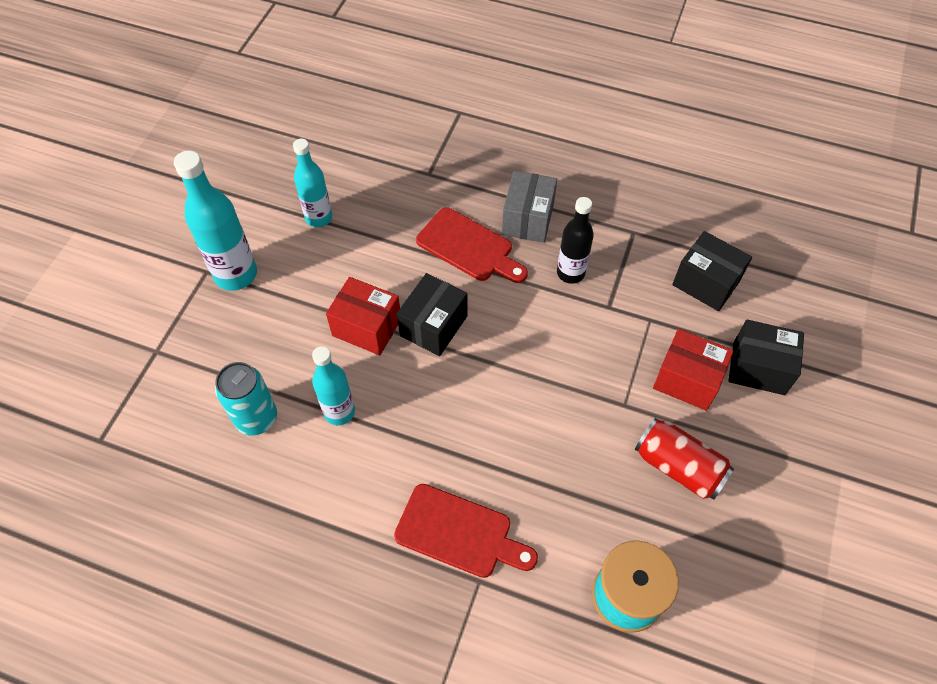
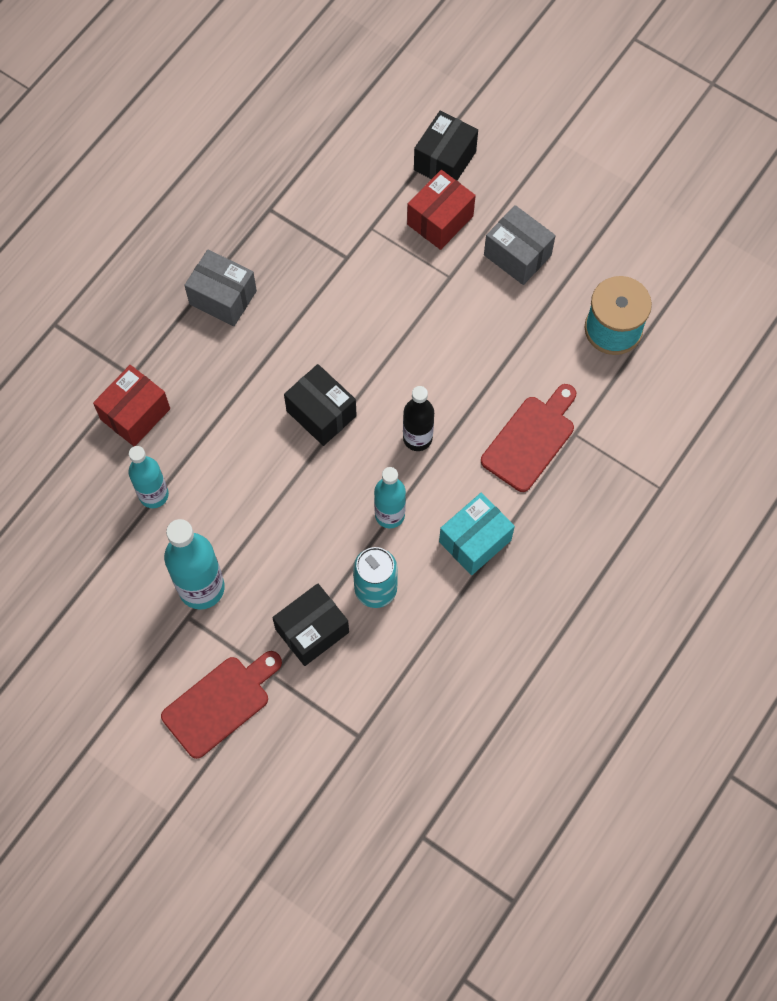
camera: 75 degrees left, 10 degrees up
red box [326,277,400,355] -> red box moved to [93,365,170,446]
red cutting board [416,207,528,283] -> red cutting board moved to [161,651,282,759]
black bottle [557,197,594,284] -> black bottle moved to [403,386,434,451]
red can [635,417,734,499] -> grey box [484,205,556,285]
black box [672,231,752,311] -> black box moved to [272,583,349,666]
none -> turquoise box [439,493,515,575]

